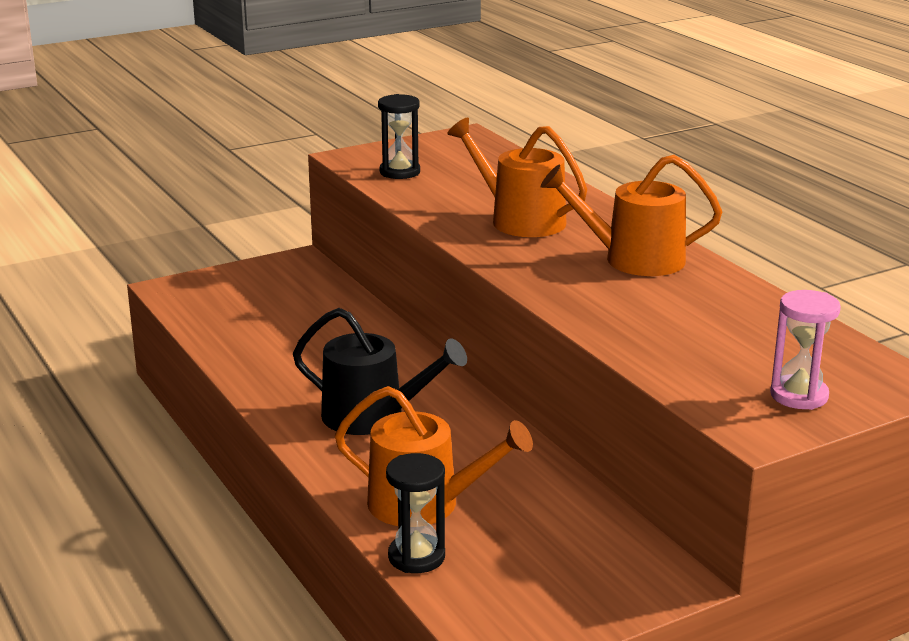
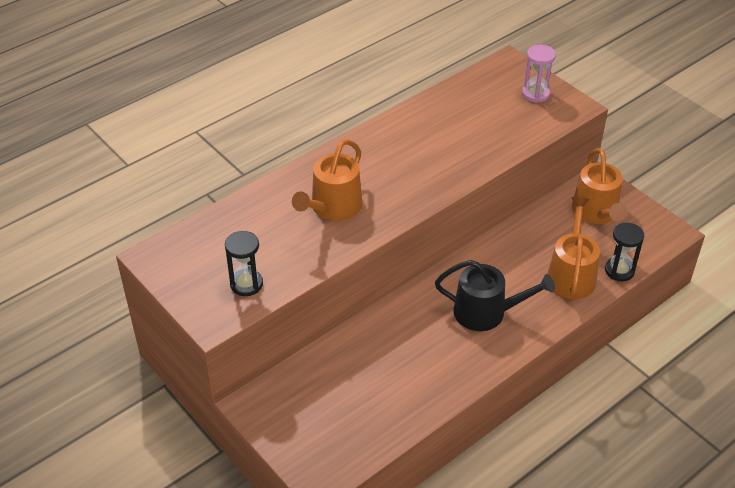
camera: 100 degrees left, 20 degrees up
black watering can [293,308,467,435] -> black watering can turned 90 degrees clockwise [435,260,555,331]
orange watering can [541,155,722,276] -> orange watering can moved to [572,148,627,224]

